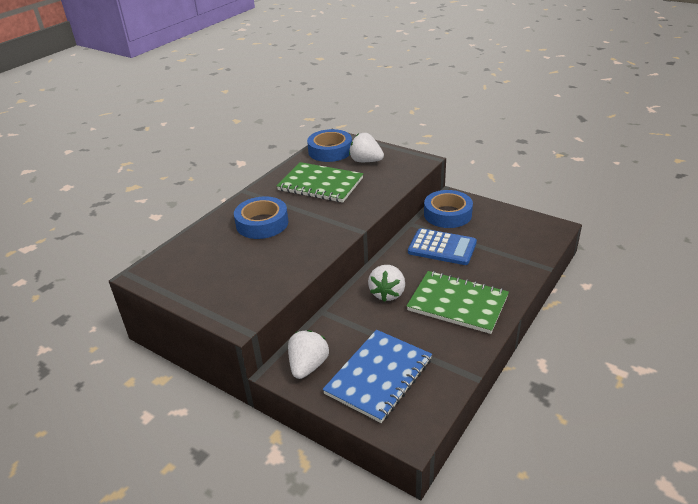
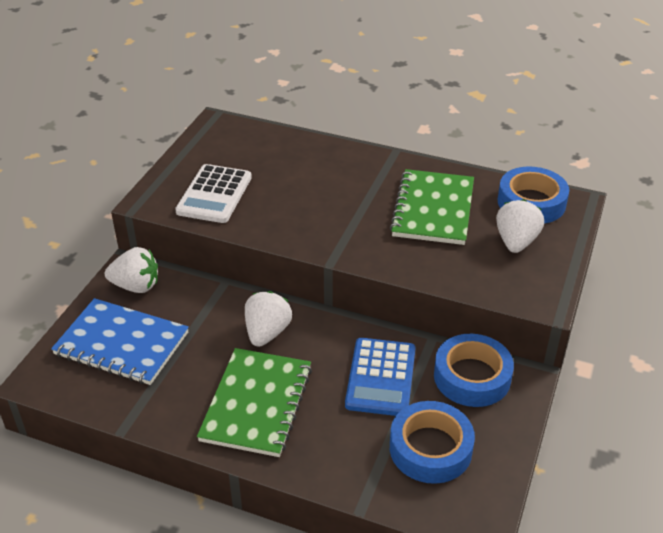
camera: 75 degrees right, 5 degrees up
blue tape [234,197,288,239] -> blue tape moved to [390,401,475,484]
white strawberry [368,265,405,302] -> white strawberry turned 105 degrees clockwise [245,291,292,347]
none -> white calculator [175,164,252,223]

